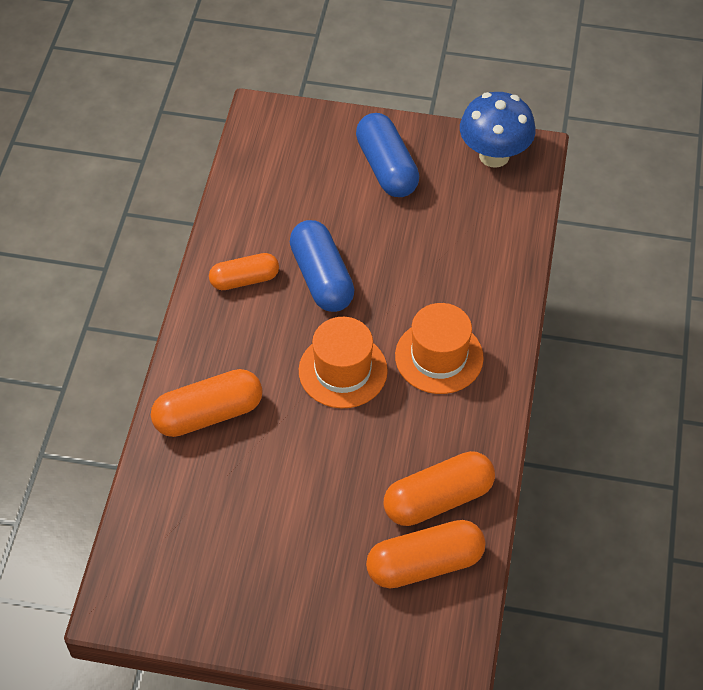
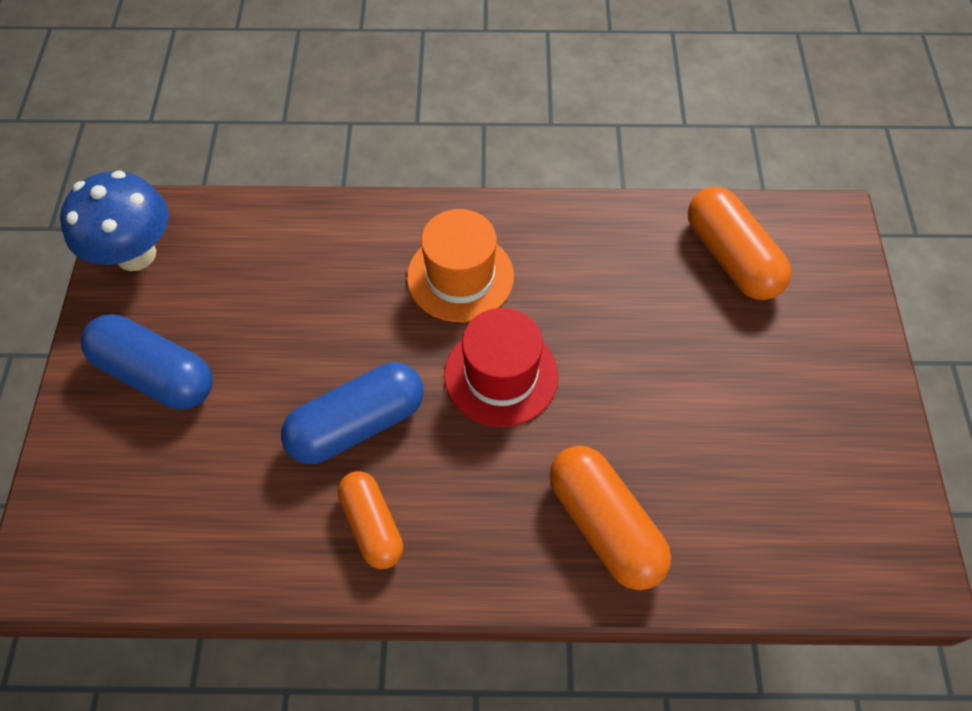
camera: 100 degrees left, 5 degrees up
orange hat [299,317,388,409] -> red hat [444,308,559,427]
blue capsule [356,113,419,197] -> blue capsule turned 60 degrees clockwise [81,314,213,410]
orange capsule [384,451,495,526] -> none

